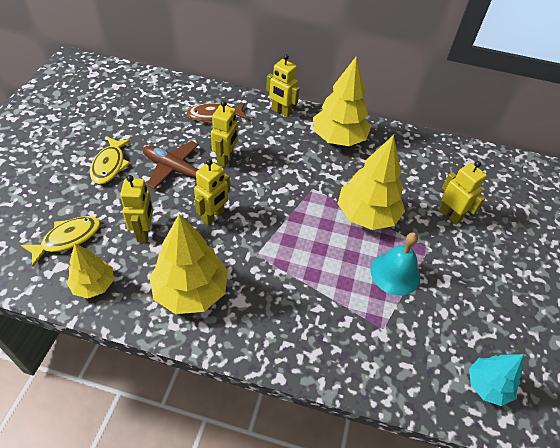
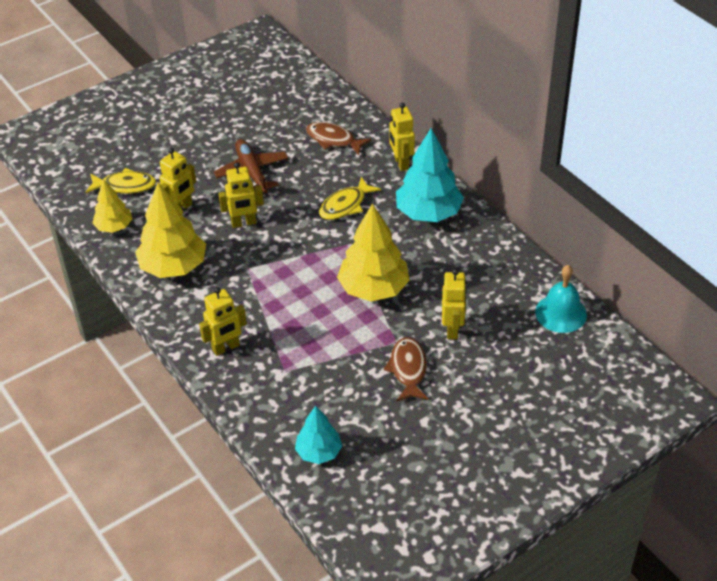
camera: 45 degrees right, 5 degrees down
yellow fish [90,136,131,184] -> yellow fish moved to [319,177,381,220]
yellow robot [211,101,238,167] -> yellow robot moved to [199,287,247,356]
yellow tree [313,57,371,146] -> turquoise tree [396,128,464,222]
turquoise bell [371,233,420,296] -> turquoise bell moved to [535,265,587,333]
none -> brown fish [384,337,429,402]

